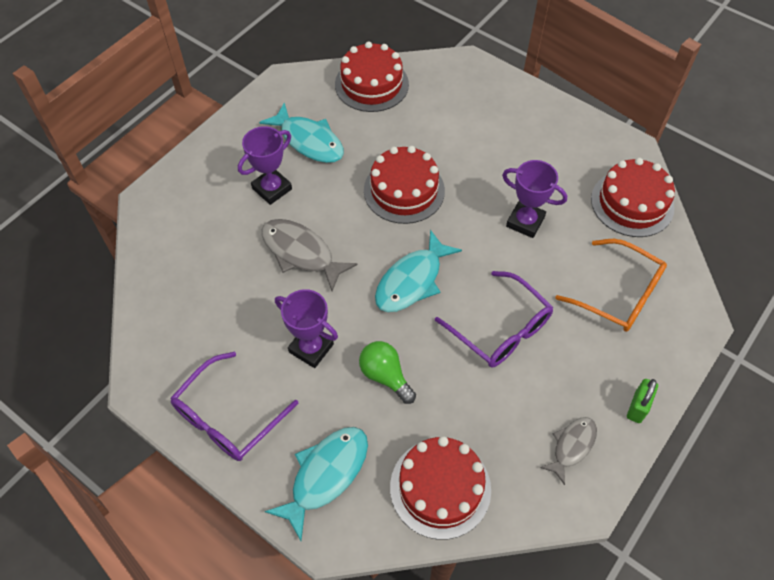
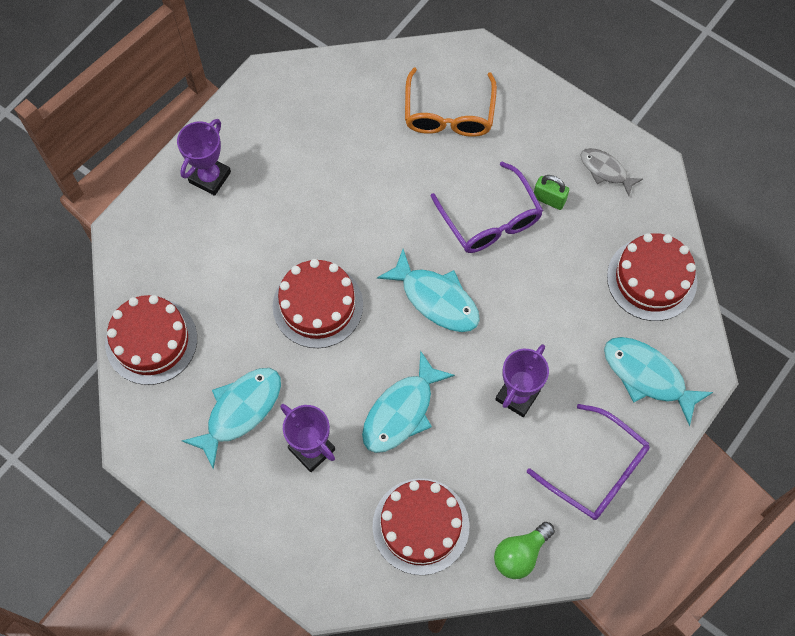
camera: 90 degrees left, 10 degrees up
grey fish [262,219,358,291] -> turquoise fish [362,350,455,453]
green light bulb [359,341,416,404] -> green light bulb moved to [494,522,555,579]
purple glasses [435,271,553,368] -> purple glasses turned 105 degrees clockwise [431,161,543,253]
purple trophy [502,160,567,238] -> purple trophy moved to [177,119,231,196]
orange glasses [555,239,667,332] -> orange glasses turned 150 degrees clockwise [405,68,497,137]
red cake [591,158,675,237] -> red cake moved to [372,478,469,575]
green padlock [627,379,658,423] -> green padlock moved to [534,175,569,210]

